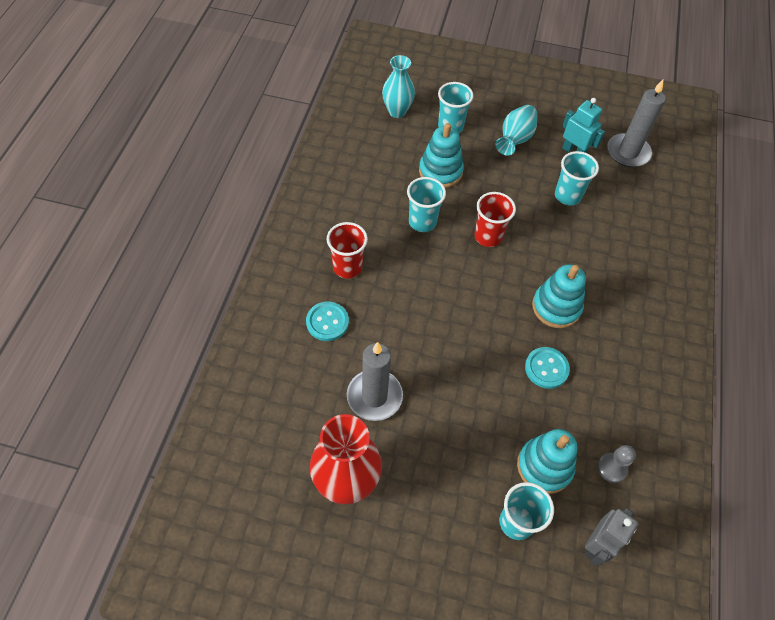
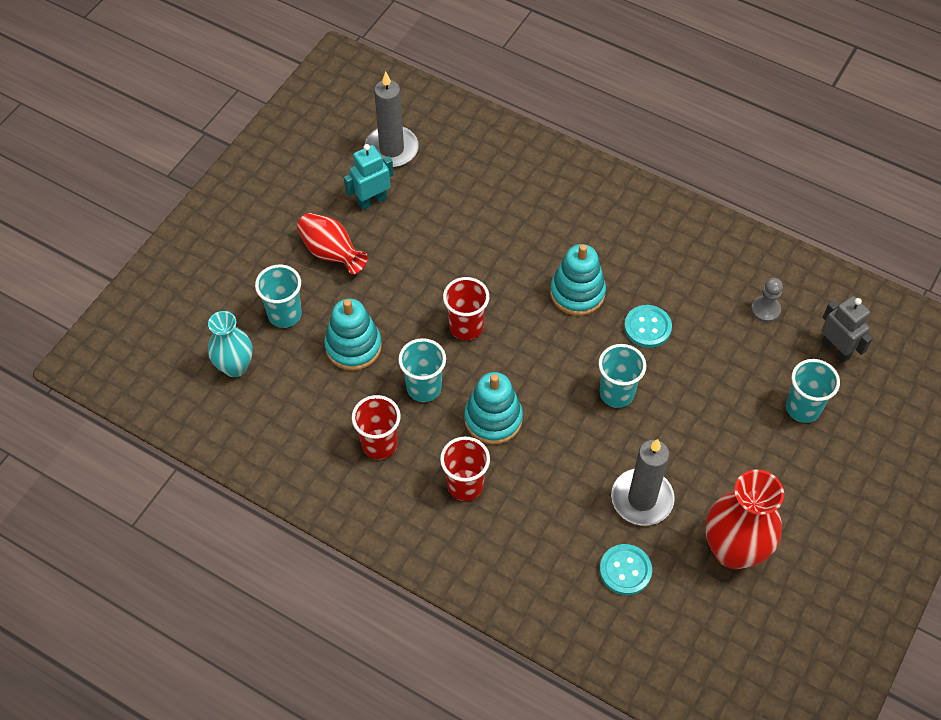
camera: 70 degrees left, 0 degrees up
turquoise button [306,302,349,341] -> turquoise button moved to [600,544,652,595]
turquoise vase [496,105,537,155] -> red vase [297,213,368,274]
turquoise stacking toy [517,429,577,494] -> turquoise stacking toy moved to [464,372,523,444]
turquoise cup [555,151,599,206] -> turquoise cup moved to [598,344,646,408]
none -> red cup [352,395,401,459]

